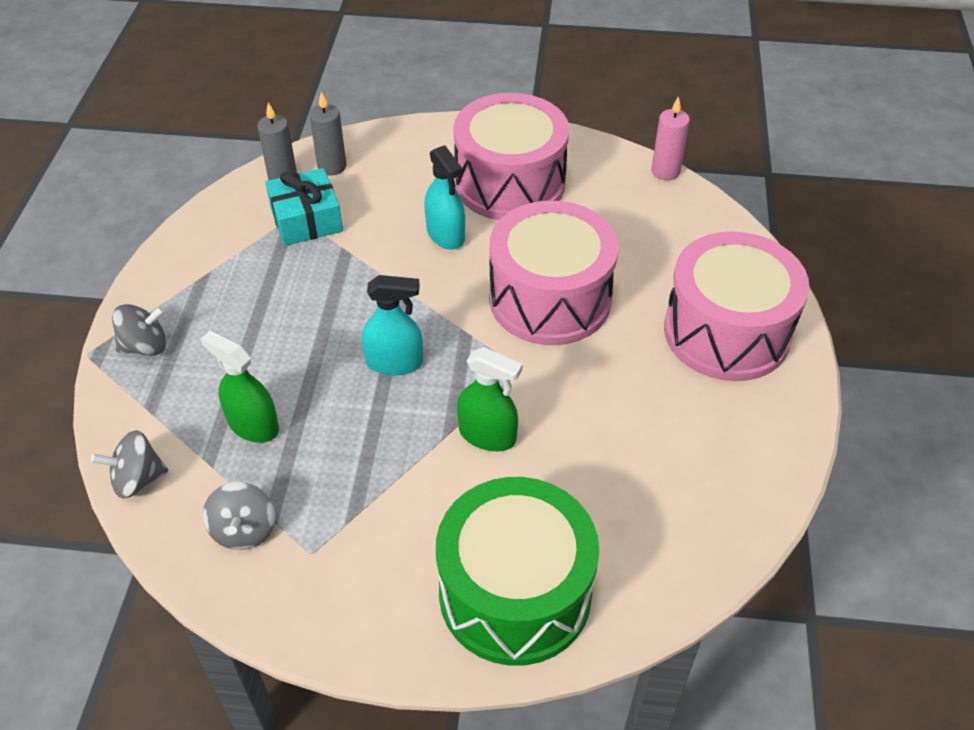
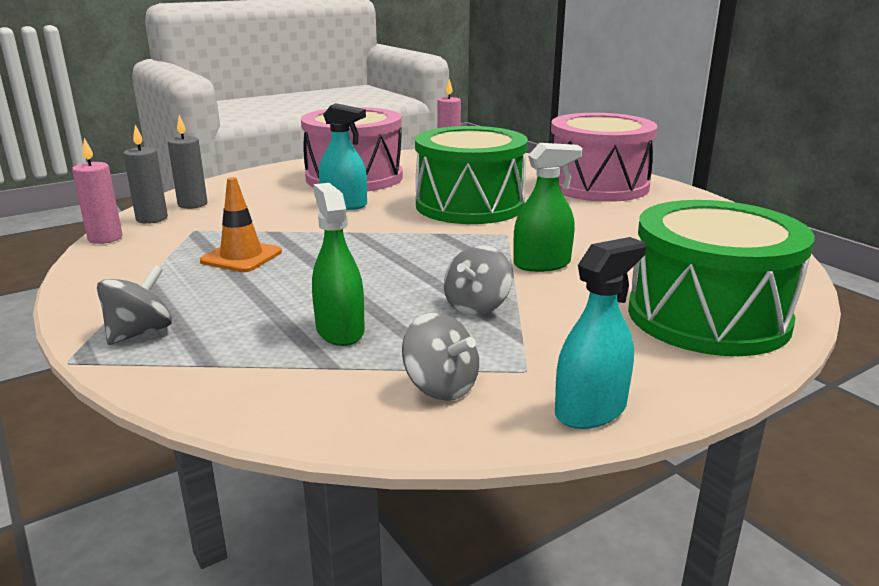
camera: 40 degrees left, 25 degrees down
grey spinning top [91,430,168,499] -> grey spinning top moved to [444,245,512,316]
green spray bottle [201,330,279,443] -> green spray bottle turned 75 degrees clockwise [312,183,365,346]
turquoise gift [265,168,343,246] -> none
turquoise spray bottle [362,275,423,376] -> turquoise spray bottle moved to [555,237,646,429]
pink drum [489,200,619,345] -> green drum [415,126,528,224]
none -> pink candle [72,138,122,244]
none -> orange traffic cone [200,177,282,272]

